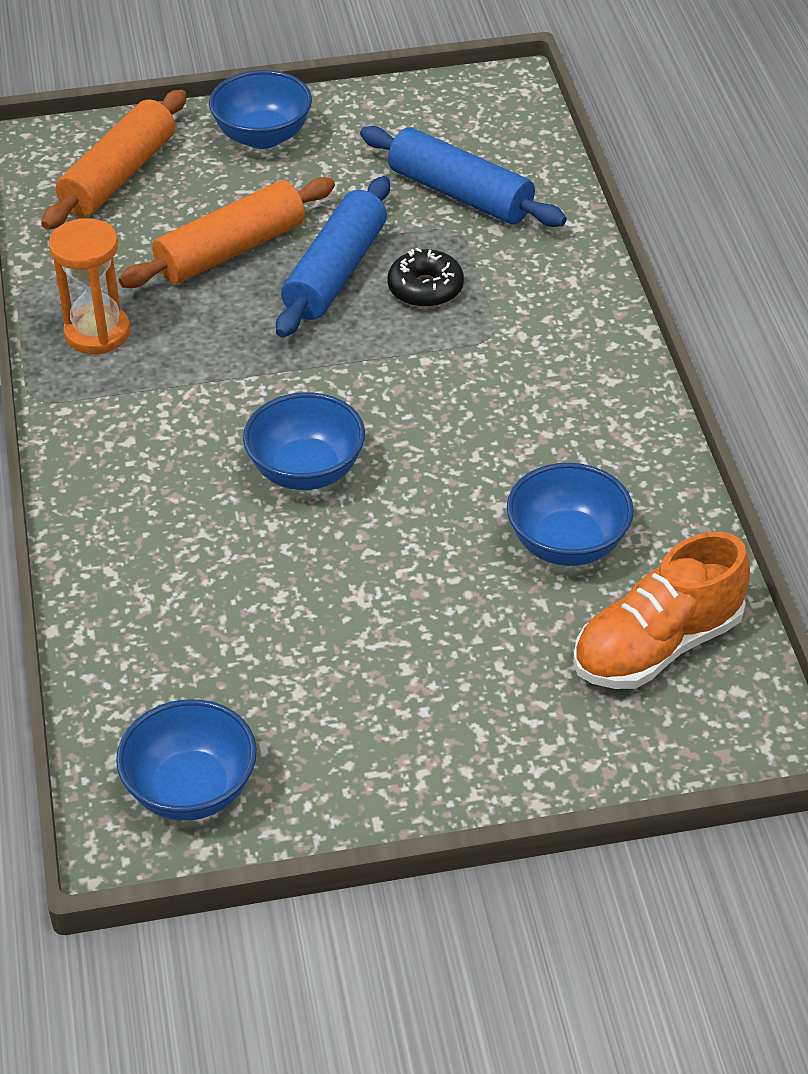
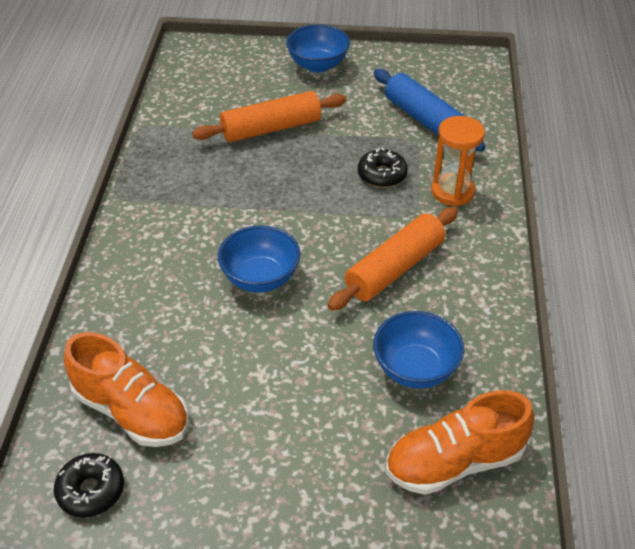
camera: 15 degrees right, 0 degrees up
orange rolling pin [41,90,187,230] -> orange rolling pin moved to [328,207,458,311]
orange hourglass [49,218,130,354] -> orange hourglass moved to [431,116,485,206]
blue bowl [116,699,257,820] -> black donut [54,453,124,518]
blue rolling pin [276,176,390,337] -> none
none -> orange shoe [64,332,189,447]

